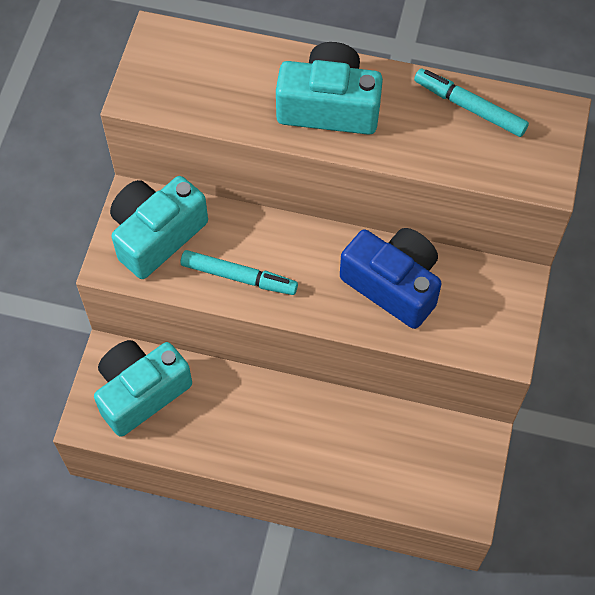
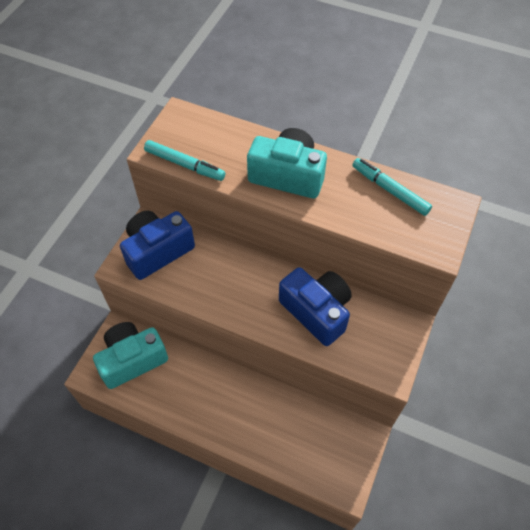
camera: 10 degrees right, 5 degrees down
turquoise camera [110,176,208,279] -> blue camera [120,211,195,280]
turquoise marker [181,250,298,295] -> turquoise marker moved to [144,140,225,181]

